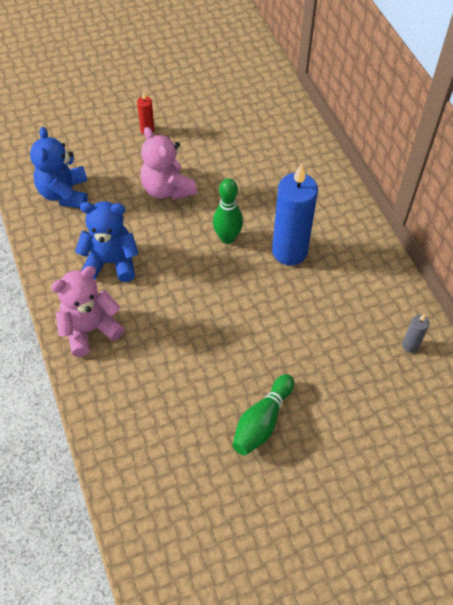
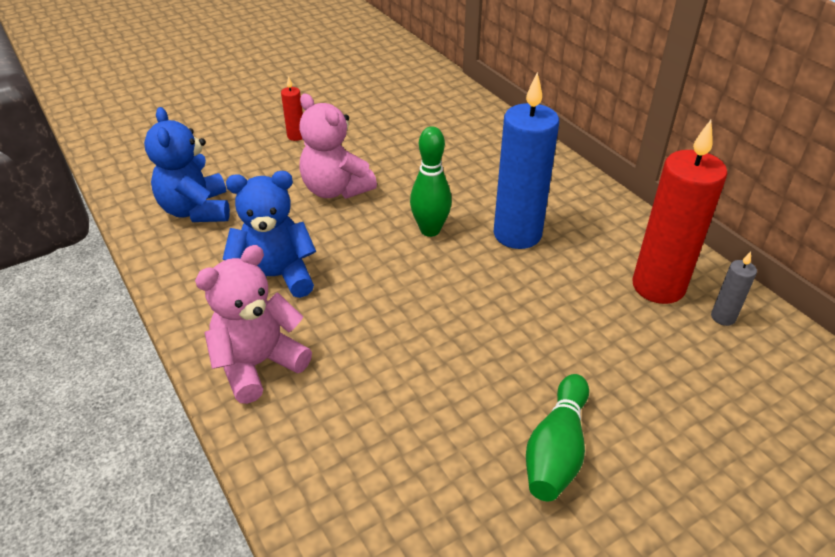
camera: 10 degrees left, 15 degrees down
none -> red candle [632,120,727,304]

